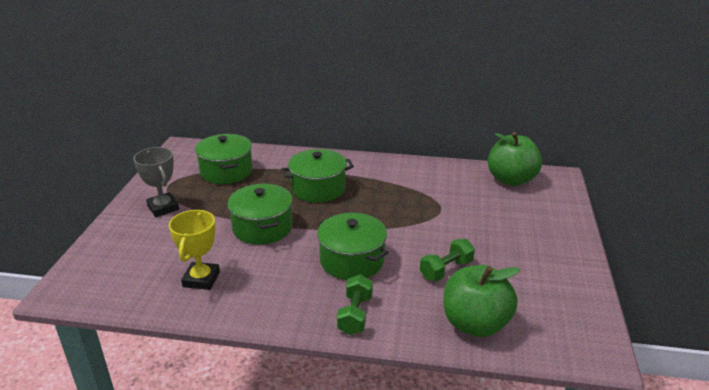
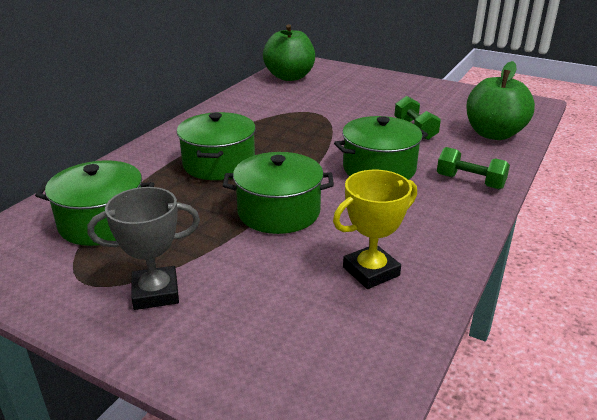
camera: 70 degrees left, 0 degrees up
yellow trophy [169,210,220,290] -> yellow trophy turned 60 degrees counterclockwise [333,170,417,289]

